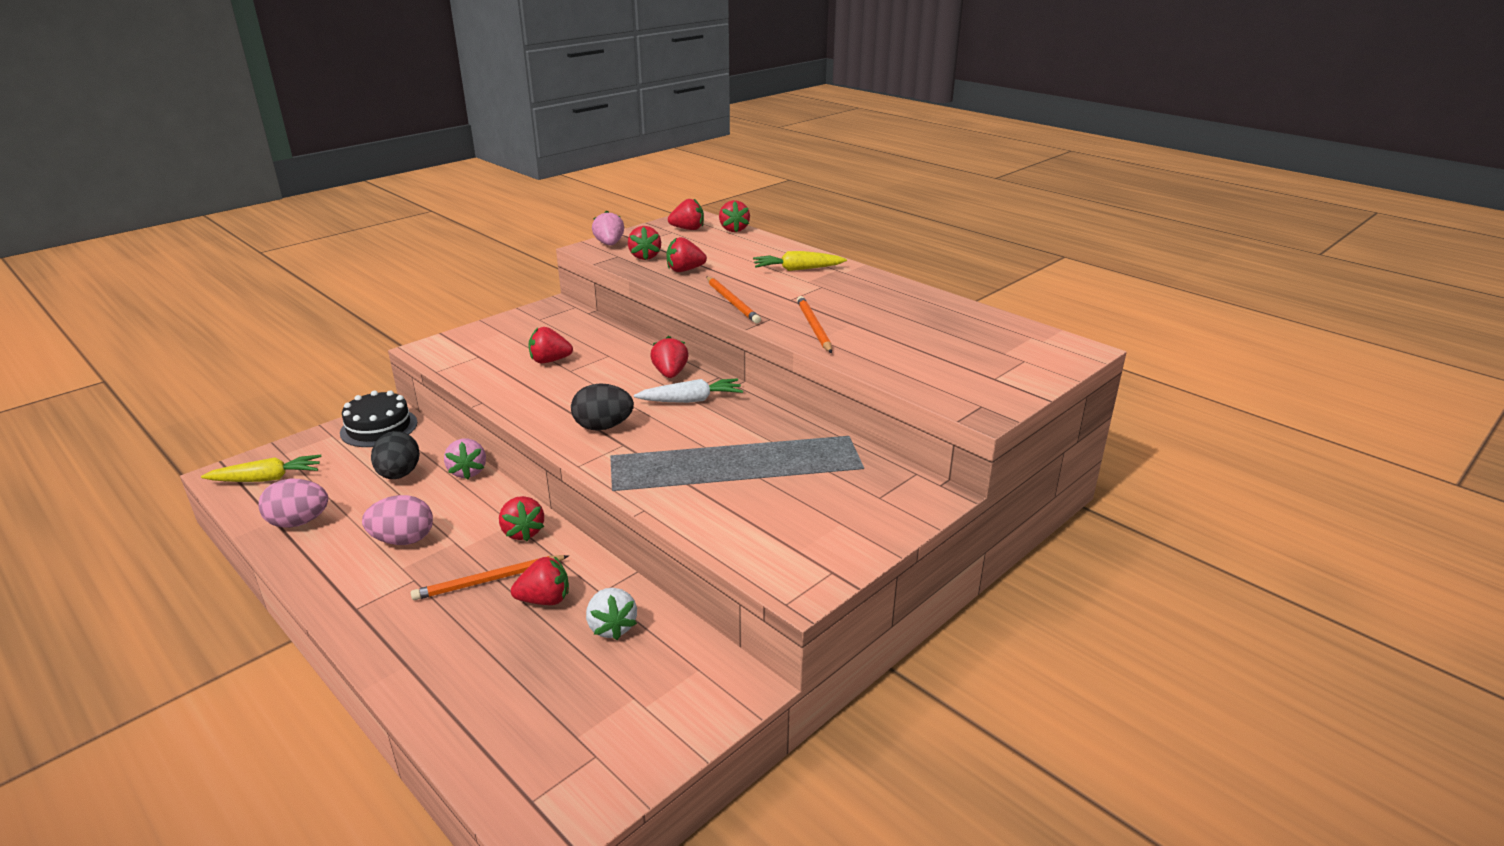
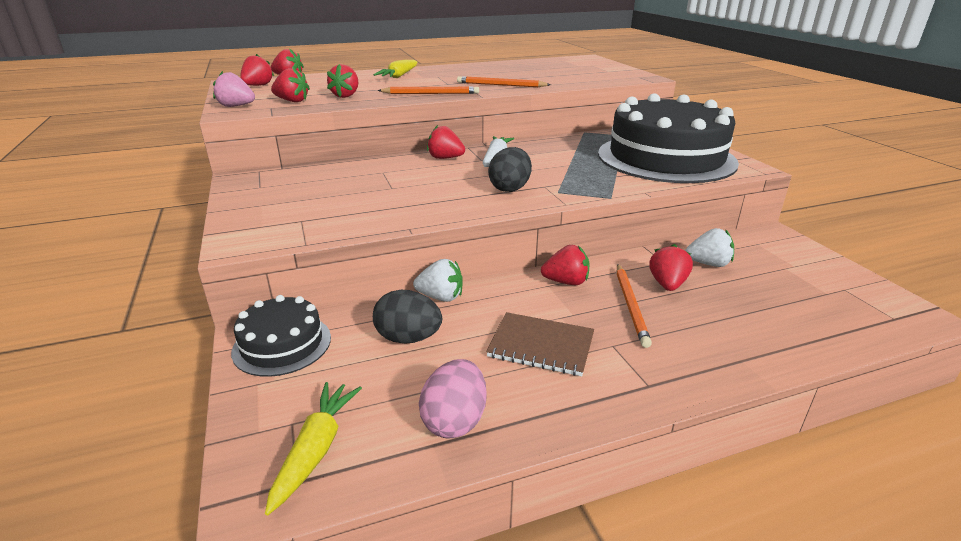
camera: 65 degrees left, 0 degrees up
pink egg [362,495,433,545] -> brown notebook [486,312,594,376]
pink strawberry [444,439,486,479] -> white strawberry [413,259,463,302]
red strawberry [528,327,573,363] -> none
none -> black cake [598,93,739,183]

